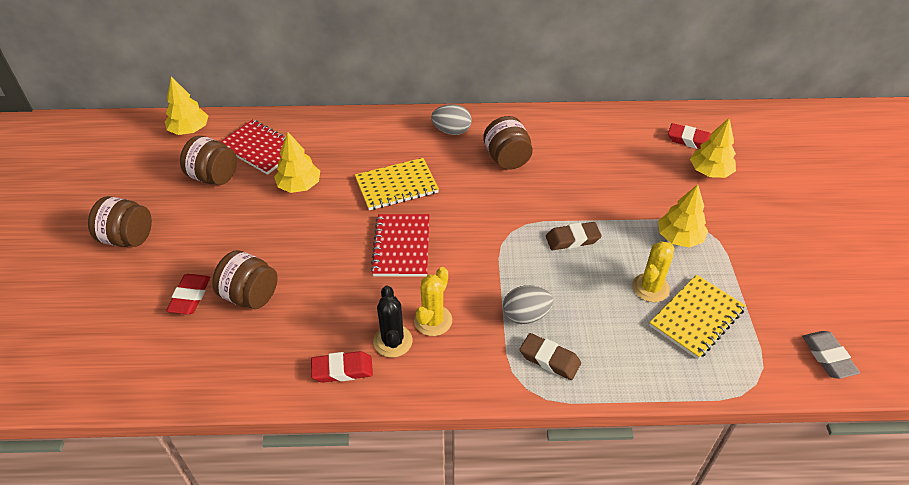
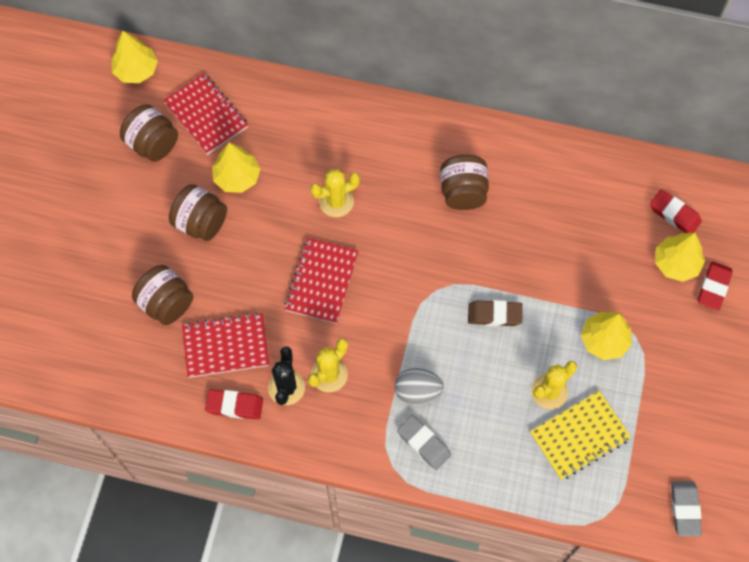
camera: 15 degrees right, 20 degrees up
brown jar [88,196,152,247] -> brown jar moved to [169,184,227,241]
red eraser [166,274,210,314] -> red eraser moved to [698,262,733,311]
yellow notebook [355,158,439,210] -> yellow cactus [310,169,360,217]
grey egg [431,104,471,135] -> none
brown eraser [520,333,581,380] -> grey eraser [397,415,451,470]
none -> red notebook [182,312,269,378]

